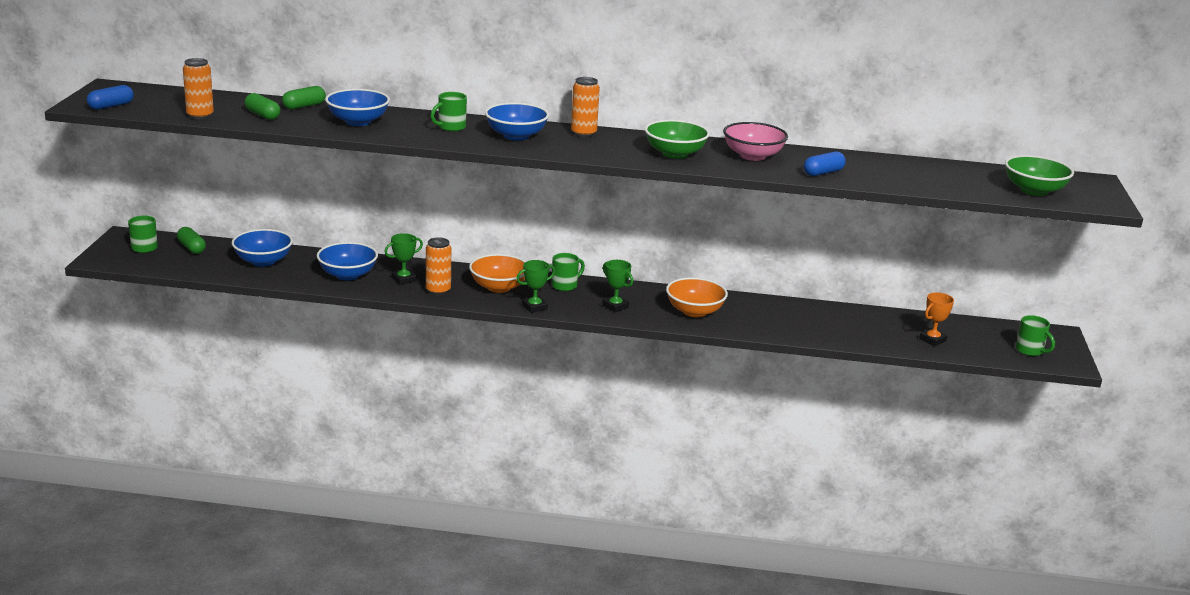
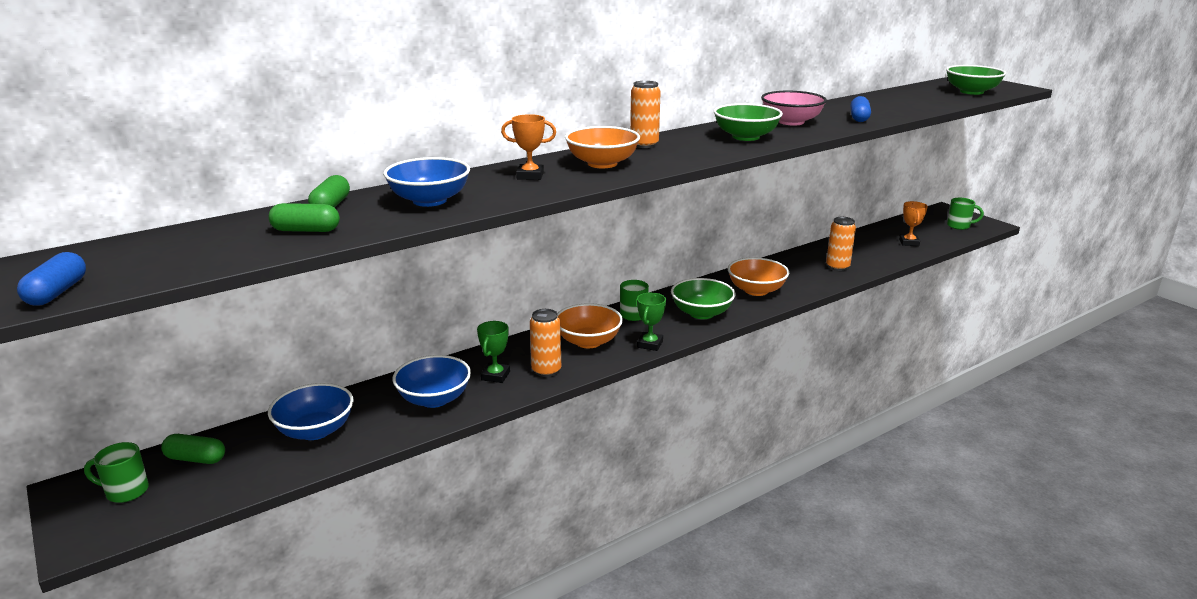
camera: 40 degrees left, 0 degrees up
orange can [183,58,214,119] -> orange can moved to [826,217,856,271]
green mug [431,92,467,131] -> orange trophy [501,114,556,180]
blue bowl [485,102,549,141] -> orange bowl [565,126,640,168]
green trophy [602,260,633,312] -> green bowl [671,278,736,319]

